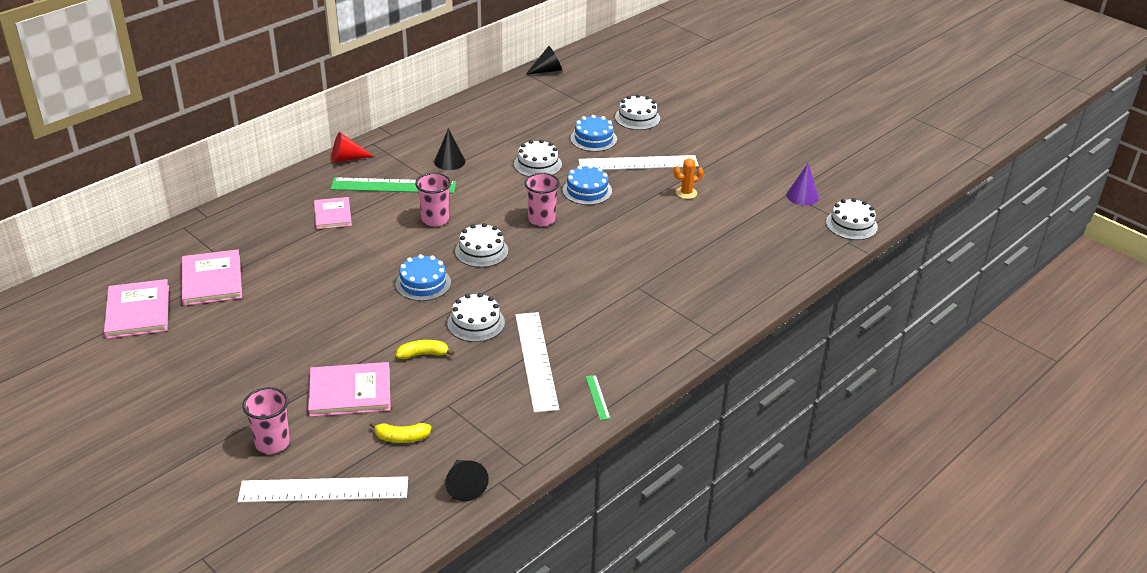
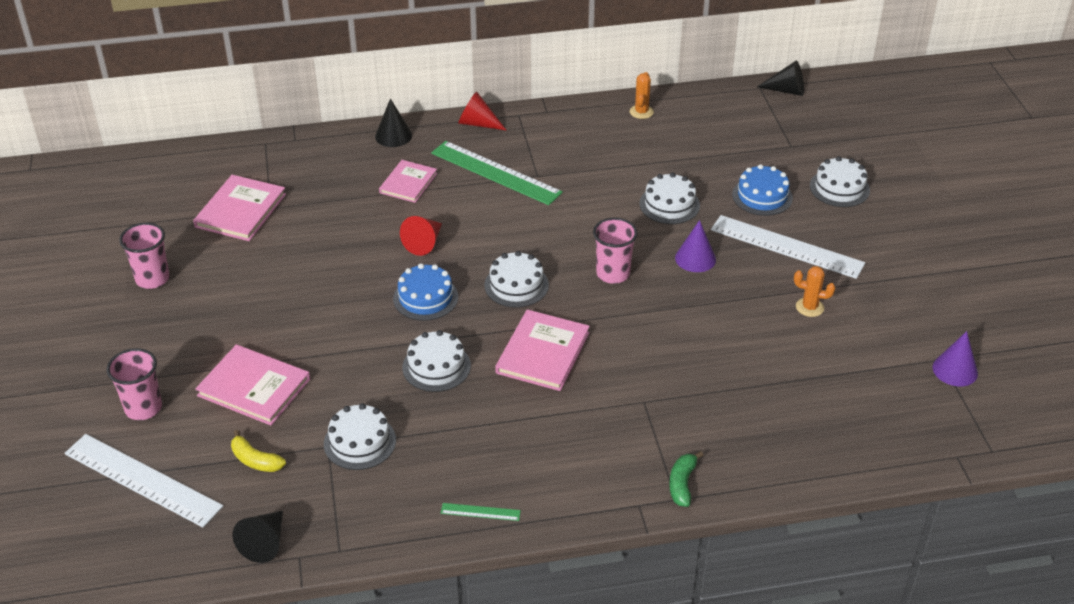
camera: 35 degrees right, 5 degrees up
pink book [104,279,169,339] -> pink book moved to [495,310,590,391]
yellow banana [396,340,454,359] -> none
pink cup [415,173,451,227] -> pink cup moved to [119,223,170,289]
black cone [434,128,466,170] -> black cone moved to [375,98,412,147]
white ruler [515,312,559,413] -> none
blue cake [562,165,612,205] -> purple cone [675,220,716,272]
green ruler [586,375,611,420] -> green ruler turned 75 degrees clockwise [441,503,521,521]
white cake [826,198,878,240] -> white cake moved to [324,403,396,470]
none -> red cone [400,216,442,256]
none -> orange cactus [630,72,654,119]
none -> green banana [669,451,704,507]

